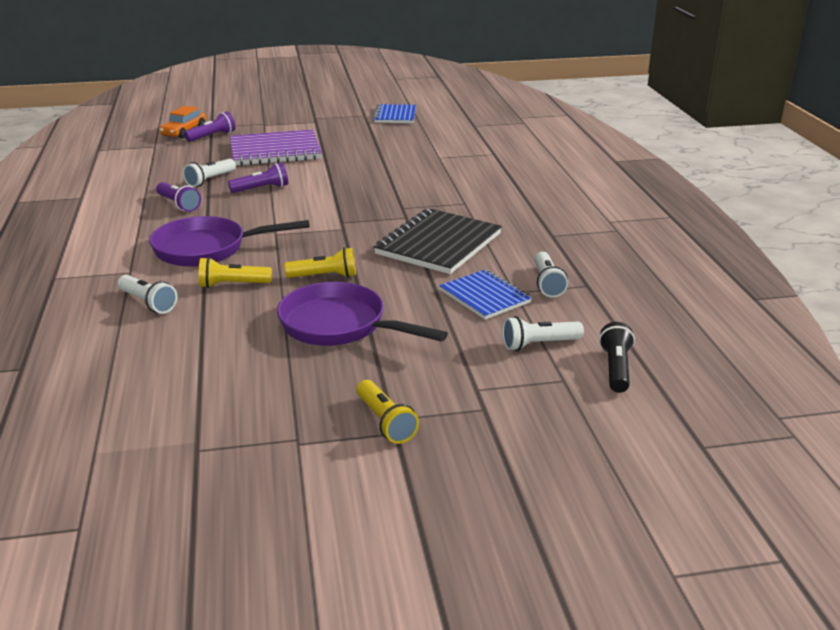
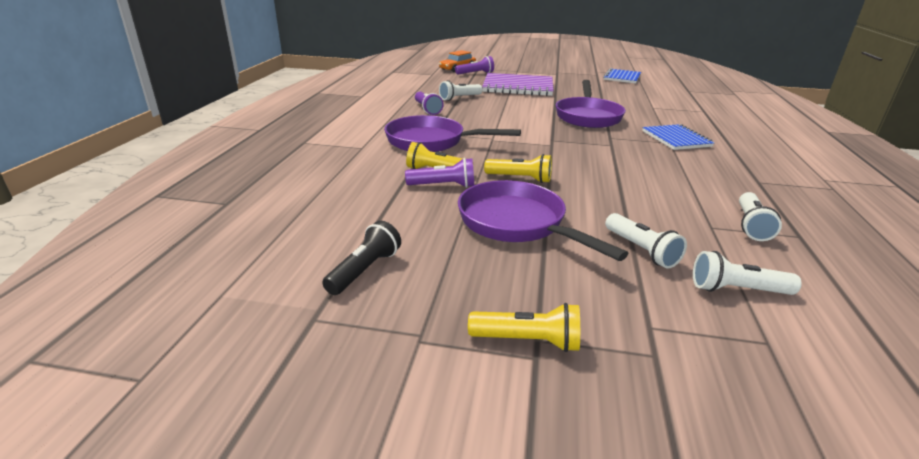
camera: 20 degrees right, 0 degrees up
white flashlight [118,275,178,314] -> white flashlight moved to [605,213,687,269]
purple flashlight [228,162,288,193] -> purple flashlight moved to [405,158,474,188]
yellow flashlight [357,380,419,444] -> yellow flashlight turned 75 degrees counterclockwise [468,303,580,352]
black notebook [374,208,502,274] -> none
blue notebook [439,270,532,320] -> blue notebook moved to [642,124,714,150]
black flashlight [599,322,635,393] -> black flashlight moved to [322,221,401,295]
none -> purple pan [556,80,626,128]

